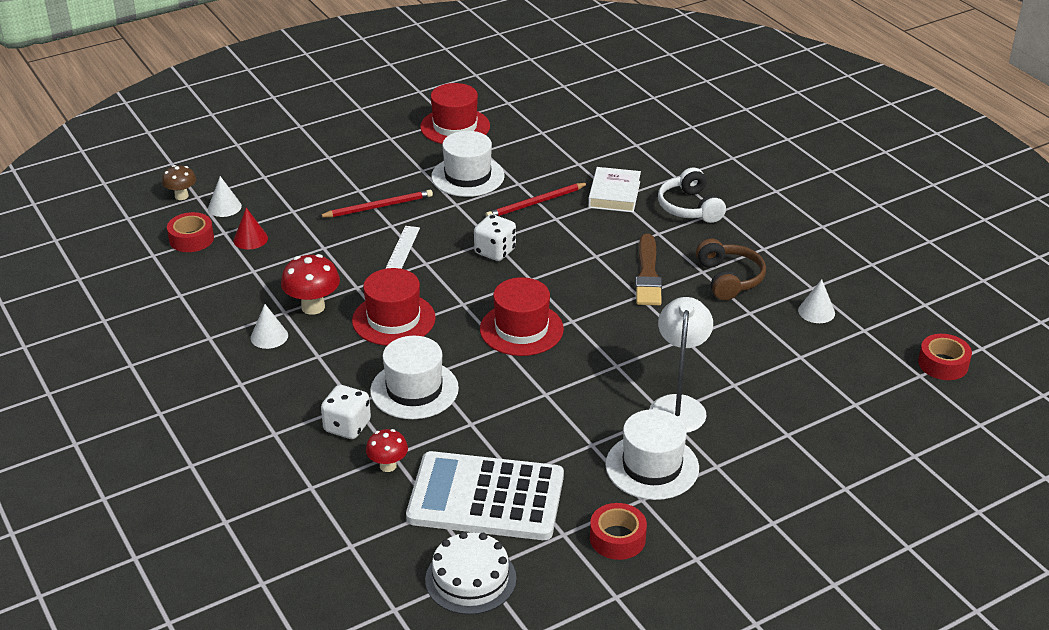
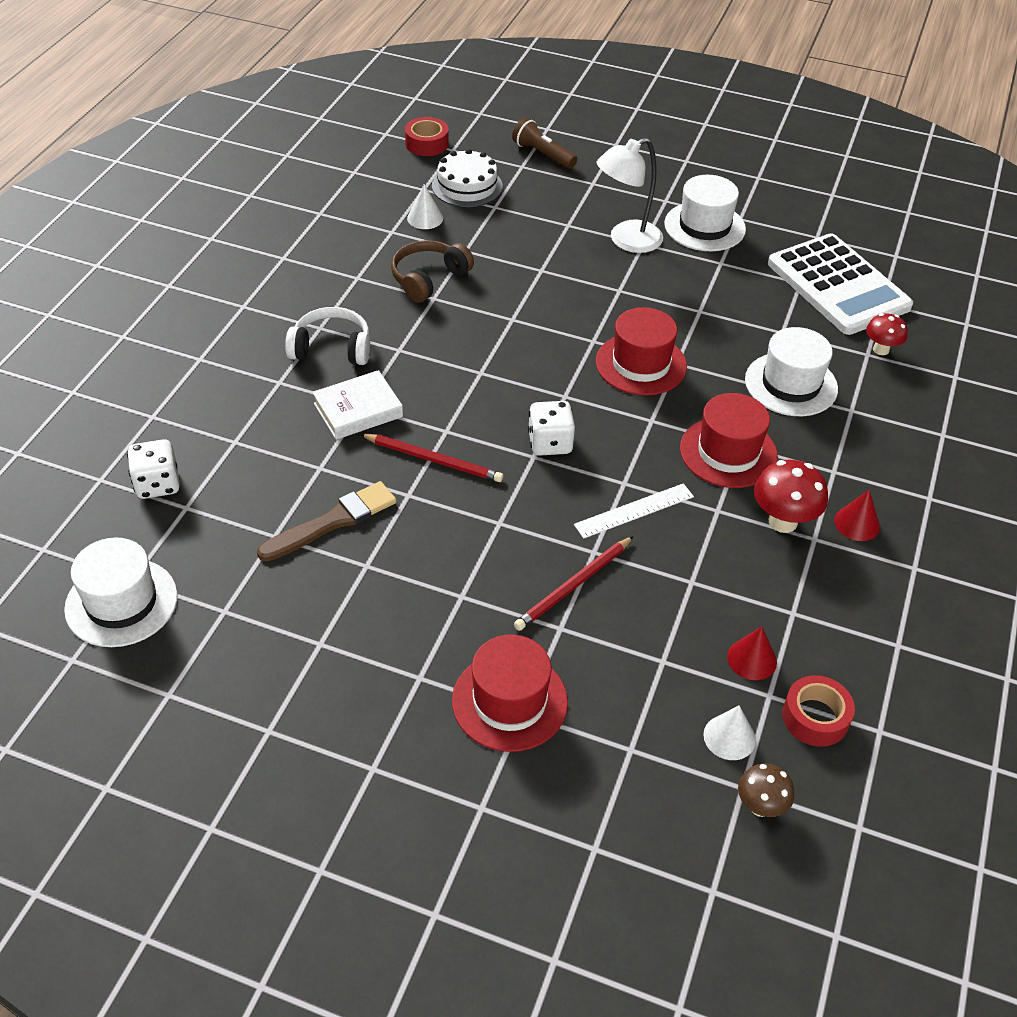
camera: 130 degrees left, 10 degrees up
white cone [251,304,288,349] -> red cone [834,490,880,541]
red pencil [318,190,433,217] -> red pencil turned 75 degrees counterclockwise [514,536,634,631]
white dice [321,385,371,439] -> white dice moved to [127,439,180,499]
red hat [420,83,490,144] -> red hat moved to [452,635,568,752]
white cake [425,532,516,615] -> white cake moved to [432,149,503,207]
white hat [431,131,505,197] -> white hat moved to [64,538,178,647]
red tape [590,503,647,560] -> none
brown brush [635,234,662,306] -> brown brush moved to [257,481,397,562]
white headphones [658,167,726,223] -> white headphones turned 120 degrees counterclockwise [285,307,370,365]
none -> brown flashlight [512,118,577,169]

